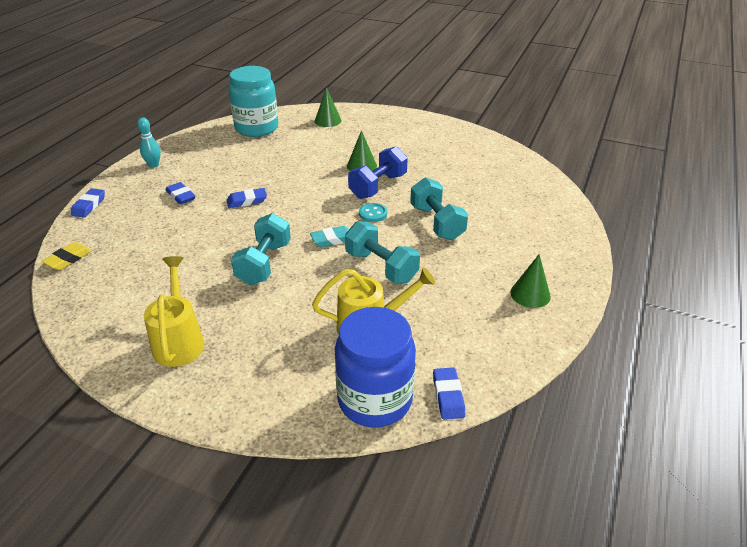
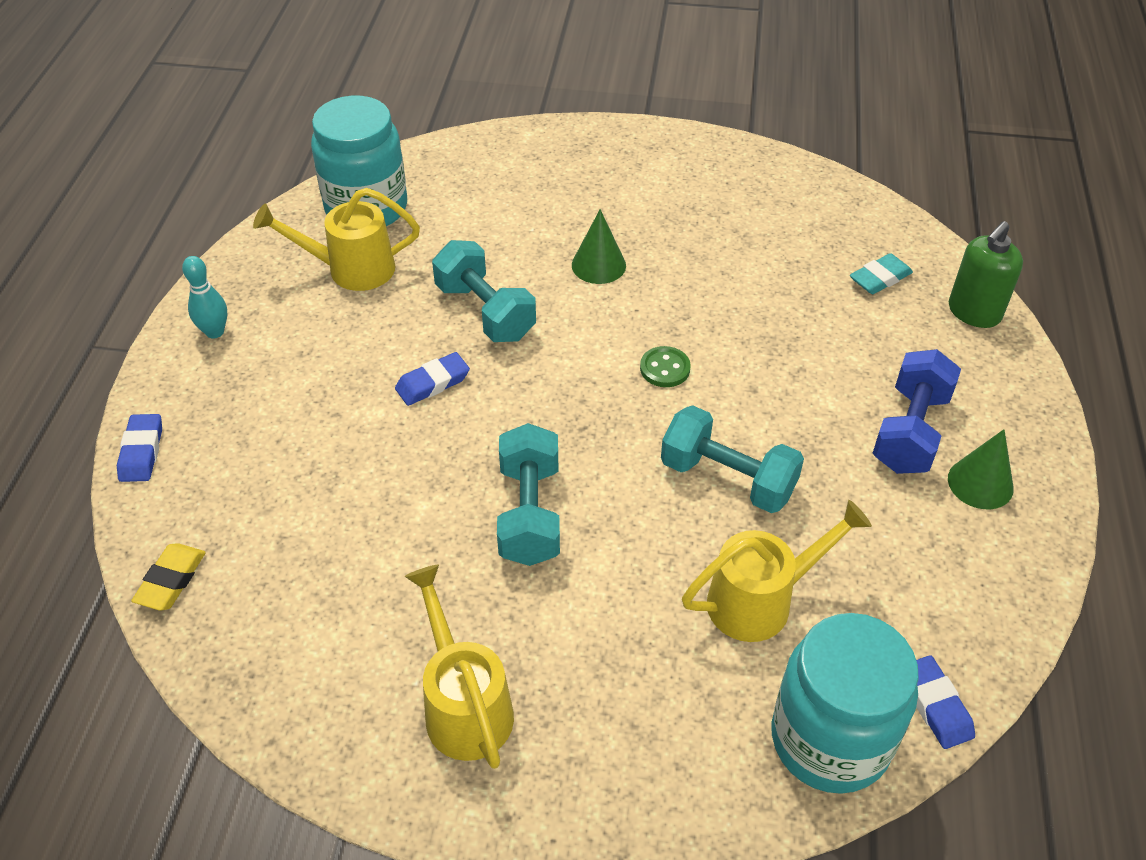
camera: 15 degrees left, 10 degrees up
blue eraser [165,182,196,204] -> none
turquoise eraser [310,226,349,247] -> turquoise eraser moved to [850,253,913,294]
green cone [315,87,342,127] -> none
blue jar [335,307,416,428] -> turquoise jar [772,613,919,794]
blue dumbbell [348,146,408,199] -> blue dumbbell moved to [873,349,961,474]
turquoise button [359,203,387,222] -> green button [640,346,691,387]
turquoise dumbbell [410,177,468,240] -> turquoise dumbbell moved to [432,240,536,342]
none -> yellow watering can [253,188,420,291]
none -> green soap dispenser [949,221,1023,328]

